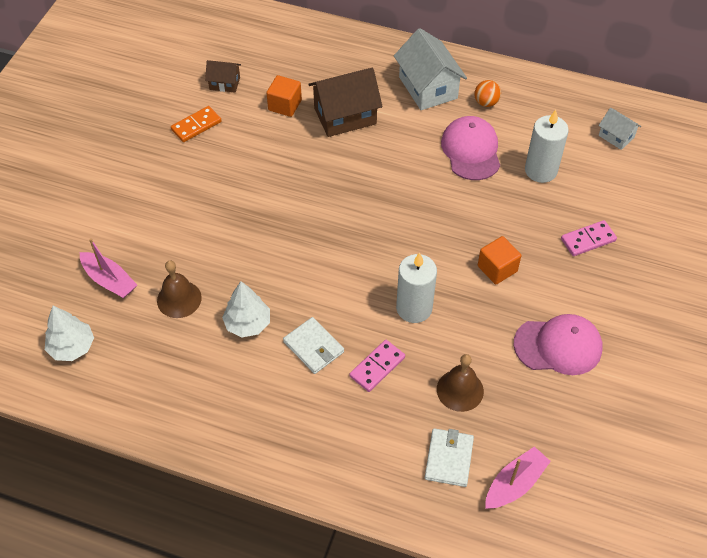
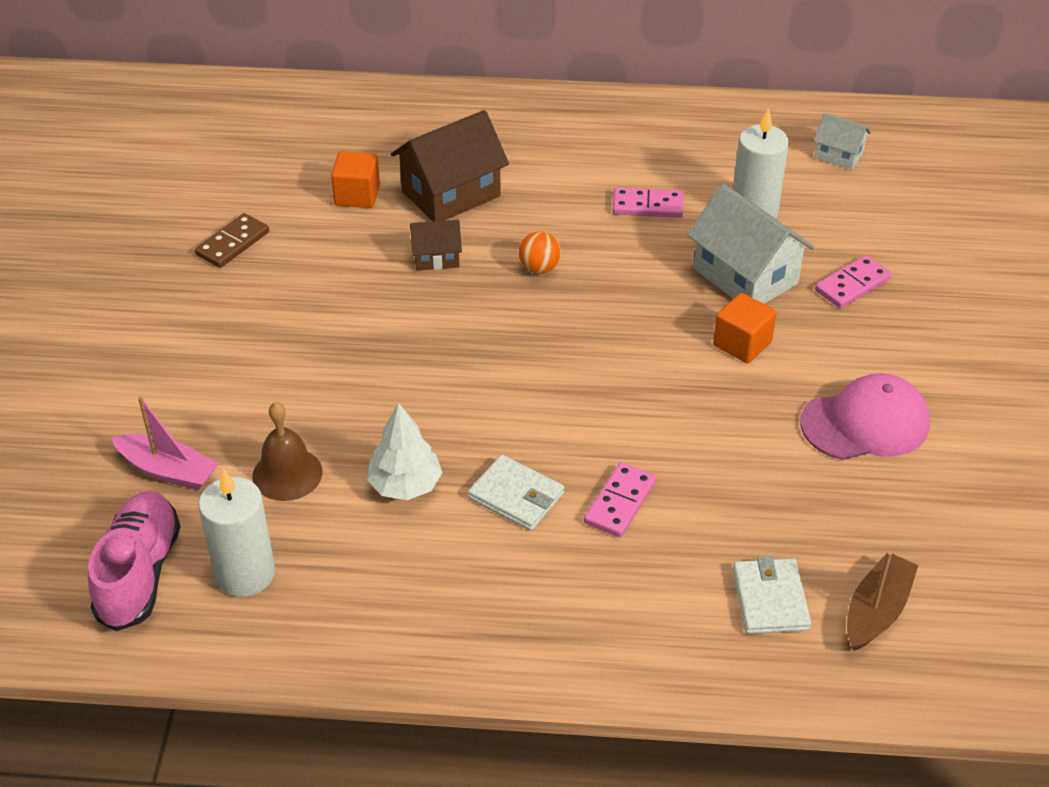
camera: 15 degrees left, 10 degrees down
white tree [45,306,94,361] -> pink shoe [88,491,181,631]
orange domino [171,106,222,142] -> brown domino [195,213,269,268]
brown house [205,60,241,93] -> brown house moved to [410,220,462,271]
white house [394,28,467,110] -> white house moved to [687,184,815,304]
white candle [396,252,437,323] -> white candle moved to [198,468,275,597]
brown bell [437,354,484,412] -> none
pink cap [441,116,500,180] -> pink domino [613,187,683,218]
orange ball [474,80,501,107] -> orange ball moved to [519,231,561,274]
pink boat [485,447,551,509] -> brown boat [847,551,918,651]

